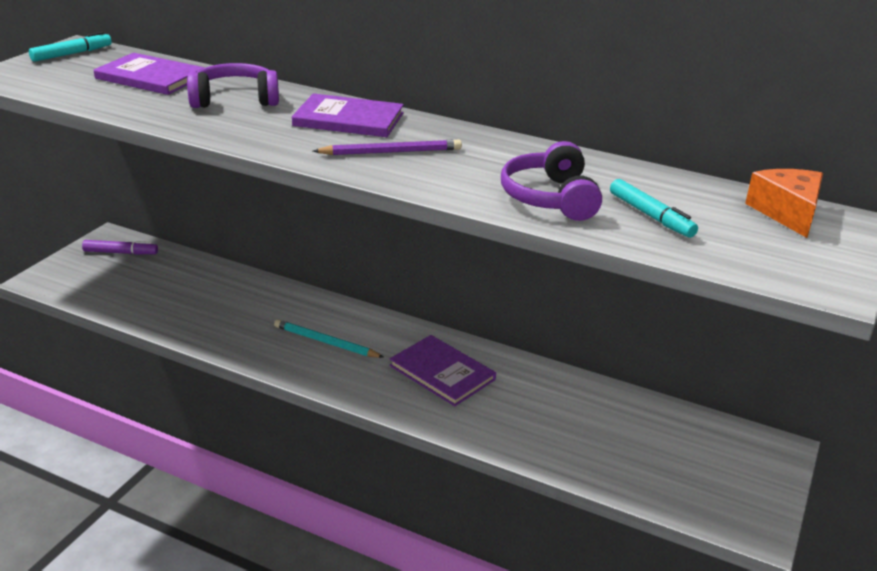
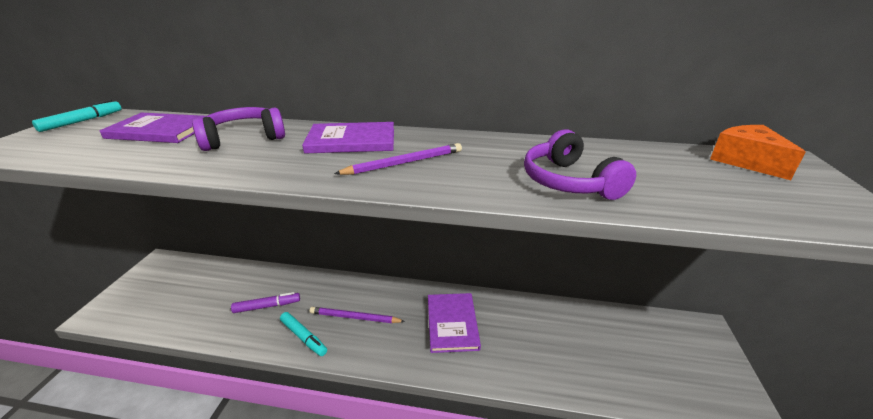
camera: 15 degrees left, 0 degrees up
purple marker [82,240,158,255] -> purple marker moved to [231,292,300,313]
turquoise pencil [274,319,383,358] -> purple pencil [310,307,405,323]
purple book [389,335,496,406] -> purple book turned 60 degrees clockwise [428,293,481,353]
turquoise marker [610,179,698,238] -> turquoise marker moved to [280,312,327,356]

